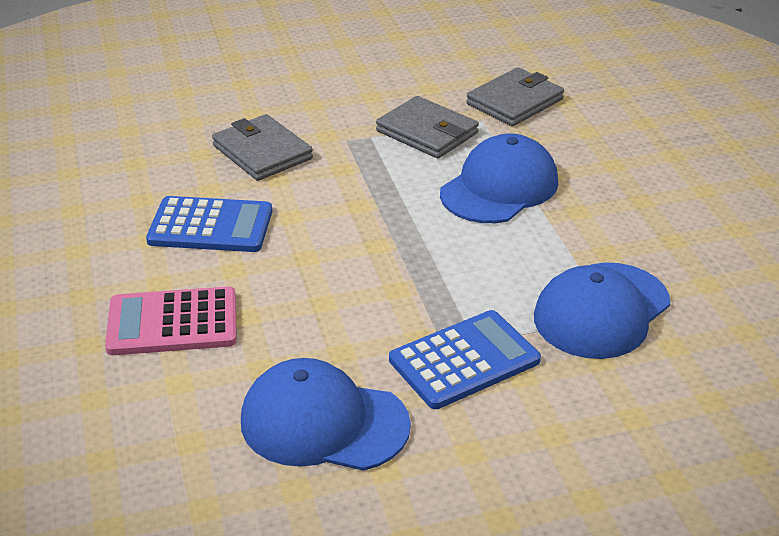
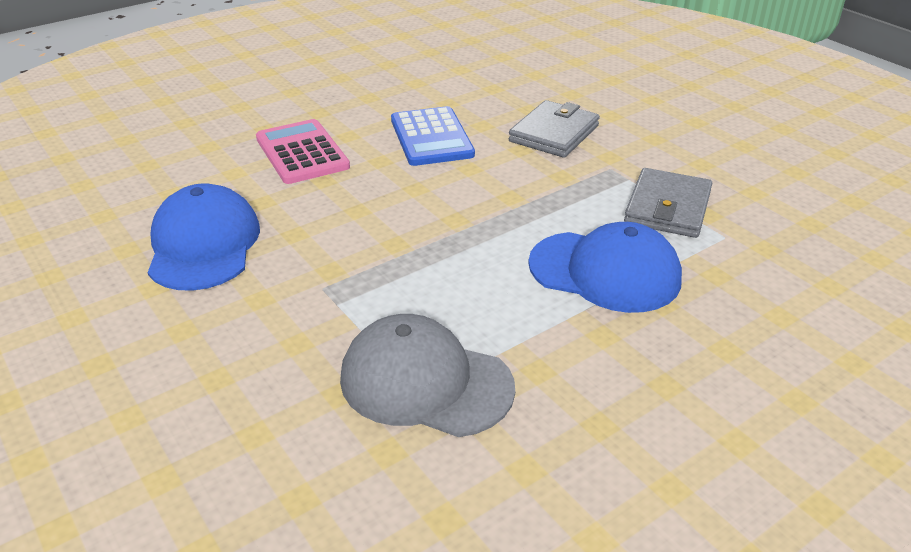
camera: 70 degrees right, 0 degrees up
blue calculator [389,310,541,409] -> none
grey wallet [466,67,564,126] -> none
blue cap [534,263,670,359] -> grey cap [340,314,515,437]

